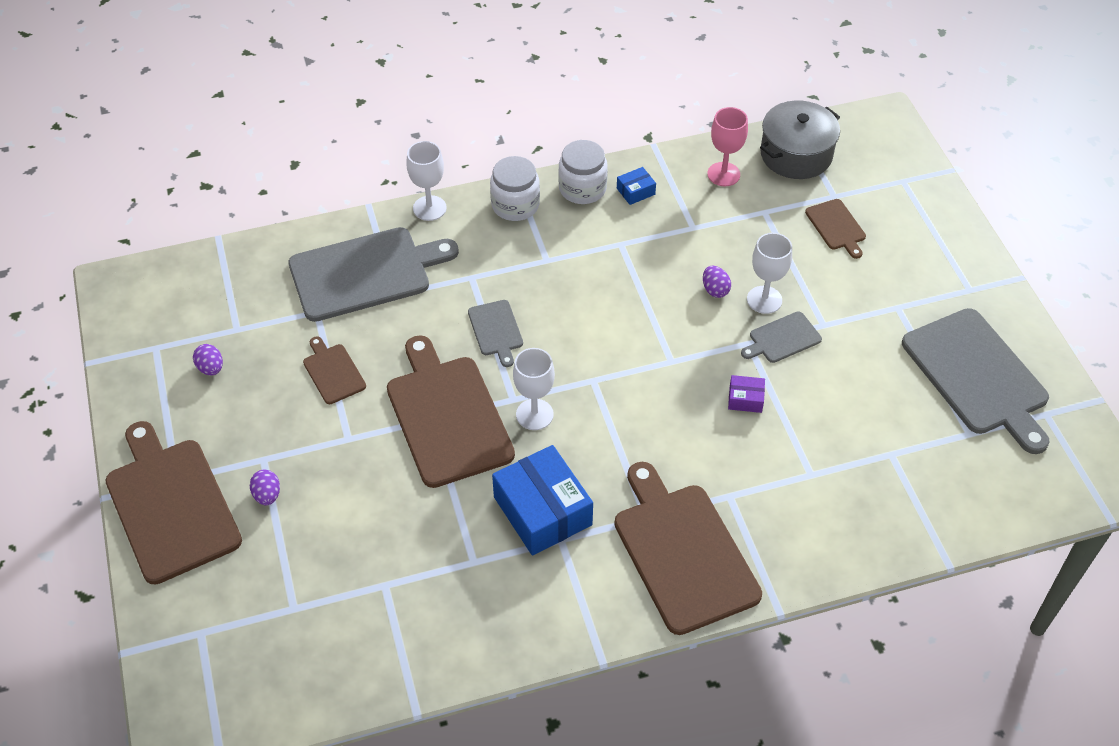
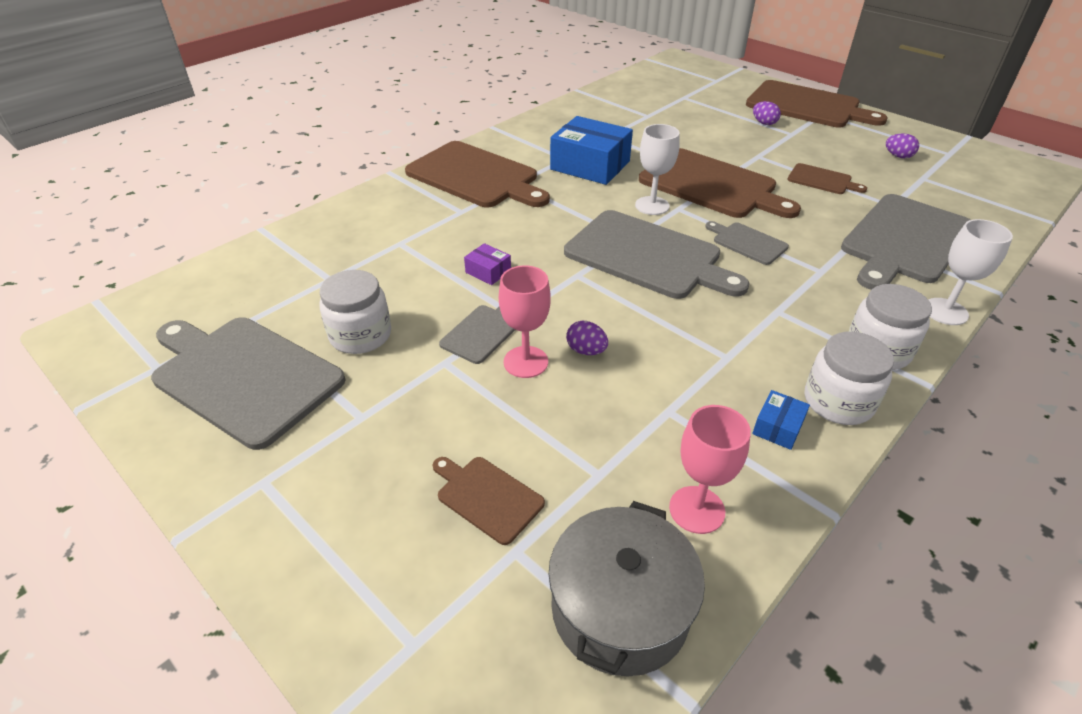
camera: 150 degrees right, 10 degrees down
purple box [728,375,765,413] -> purple box turned 60 degrees clockwise [464,243,511,285]
white goblet [747,233,792,314] -> pink goblet [499,265,551,378]
none -> white jar [319,270,391,354]
none -> grey cutting board [564,210,750,299]

